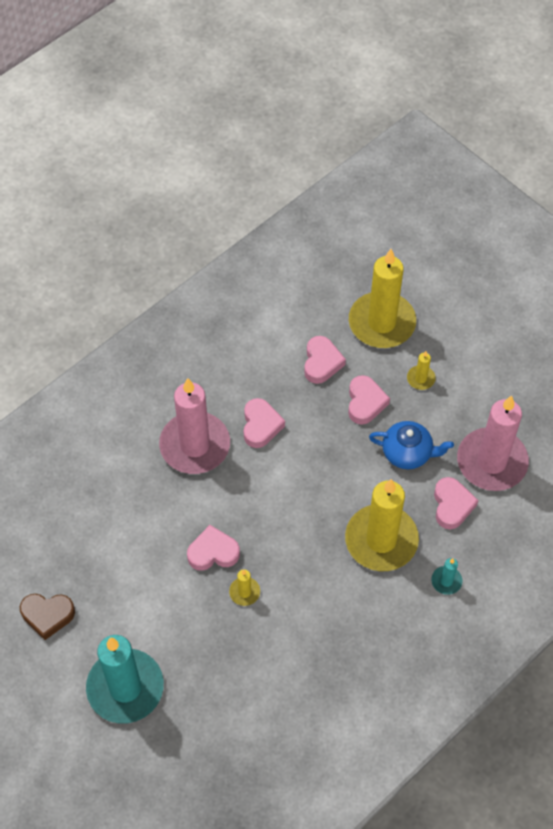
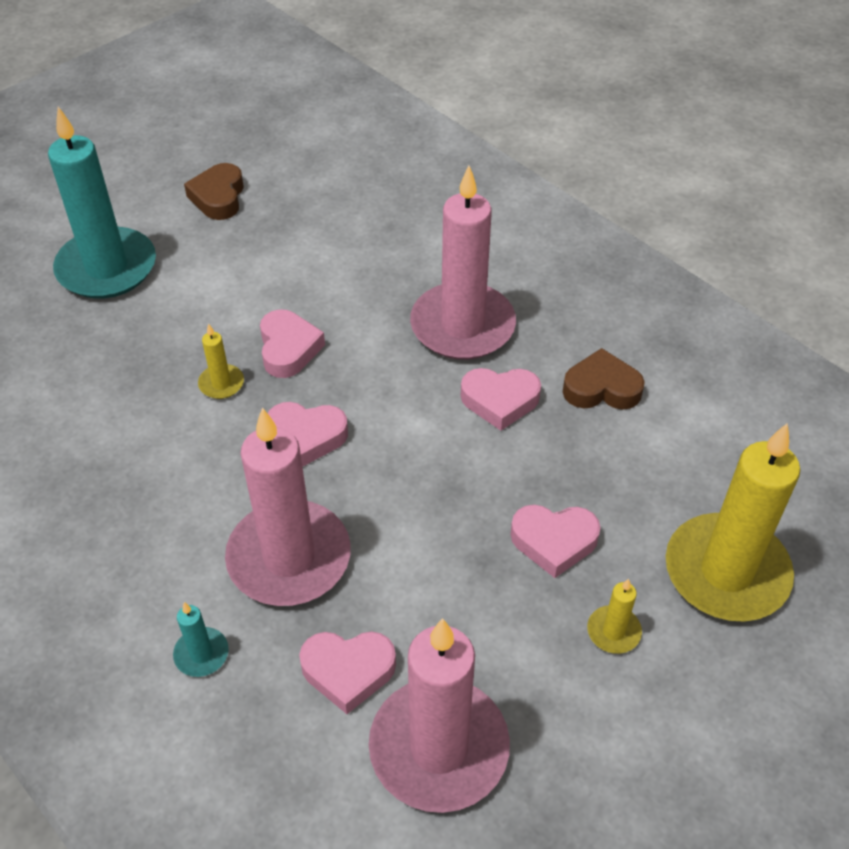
camera: 90 degrees right, 10 degrees down
pink heart [304,336,346,384] -> pink heart moved to [268,402,348,467]
yellow candle [345,479,419,571] -> pink candle [225,407,351,606]
blue teapot [369,421,454,469] -> none
none -> brown heart [563,348,645,410]

